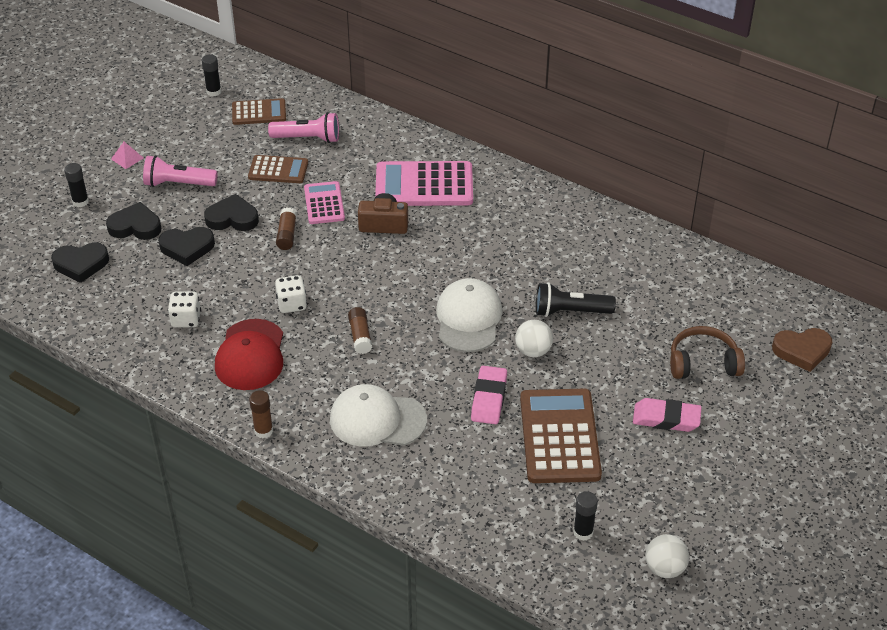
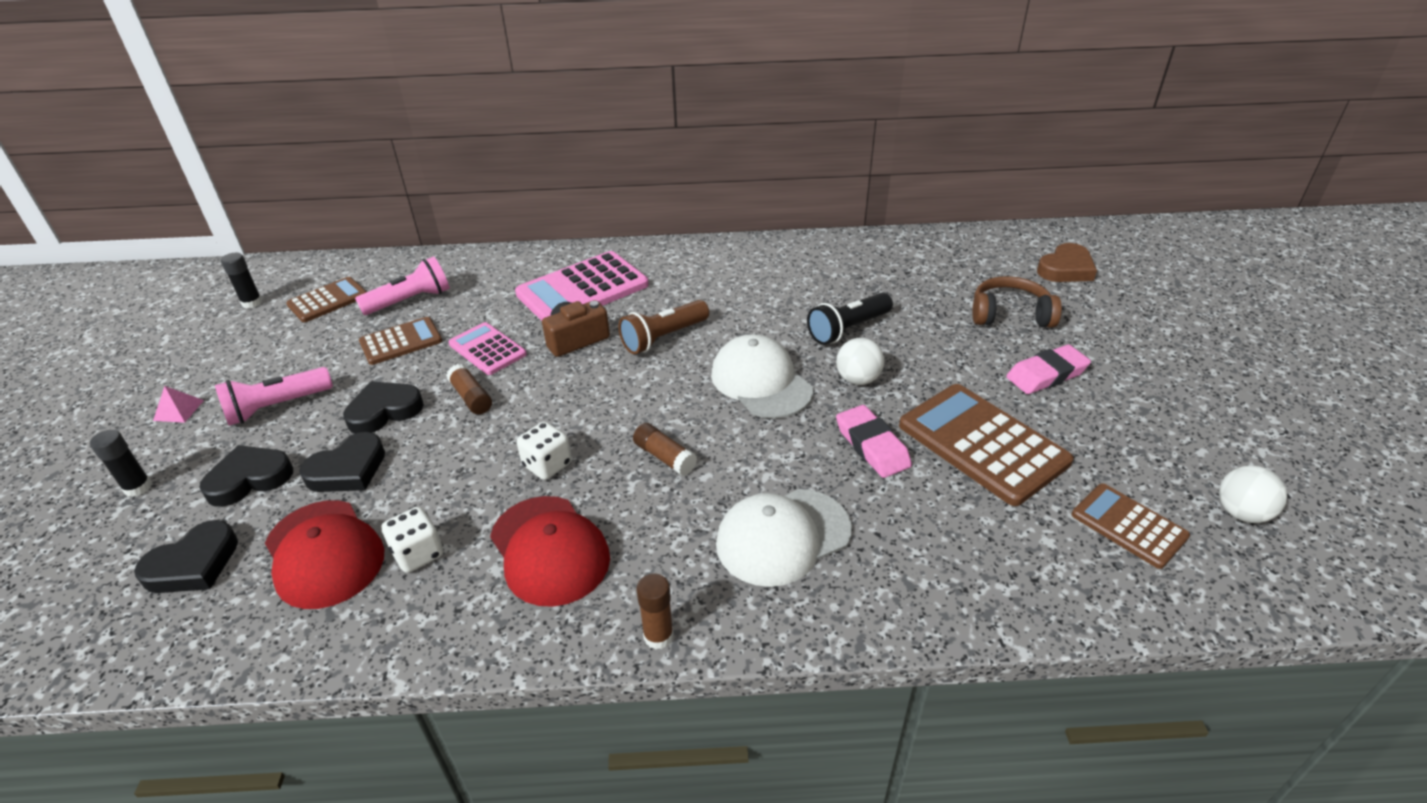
camera: 35 degrees left, 5 degrees down
black glue stick [573,491,598,541] -> brown calculator [1072,483,1190,569]
brown headphones [670,326,745,379] -> brown headphones turned 45 degrees clockwise [972,276,1062,328]
none -> red cap [265,500,384,609]
none -> brown flashlight [618,300,709,354]

